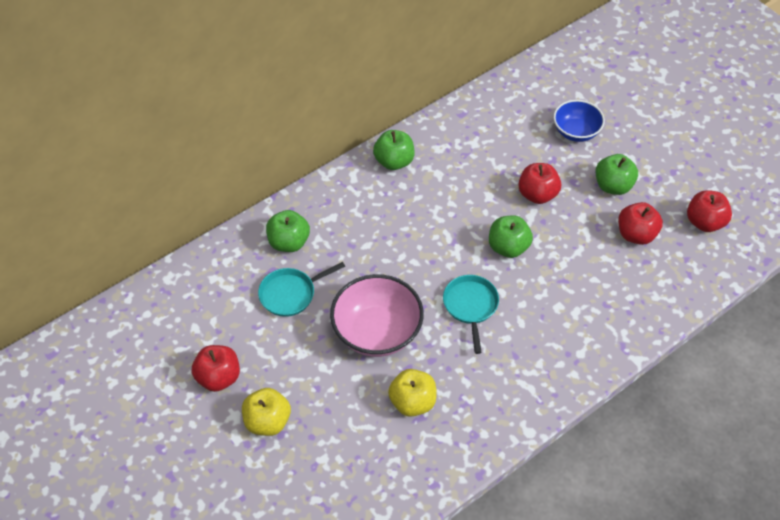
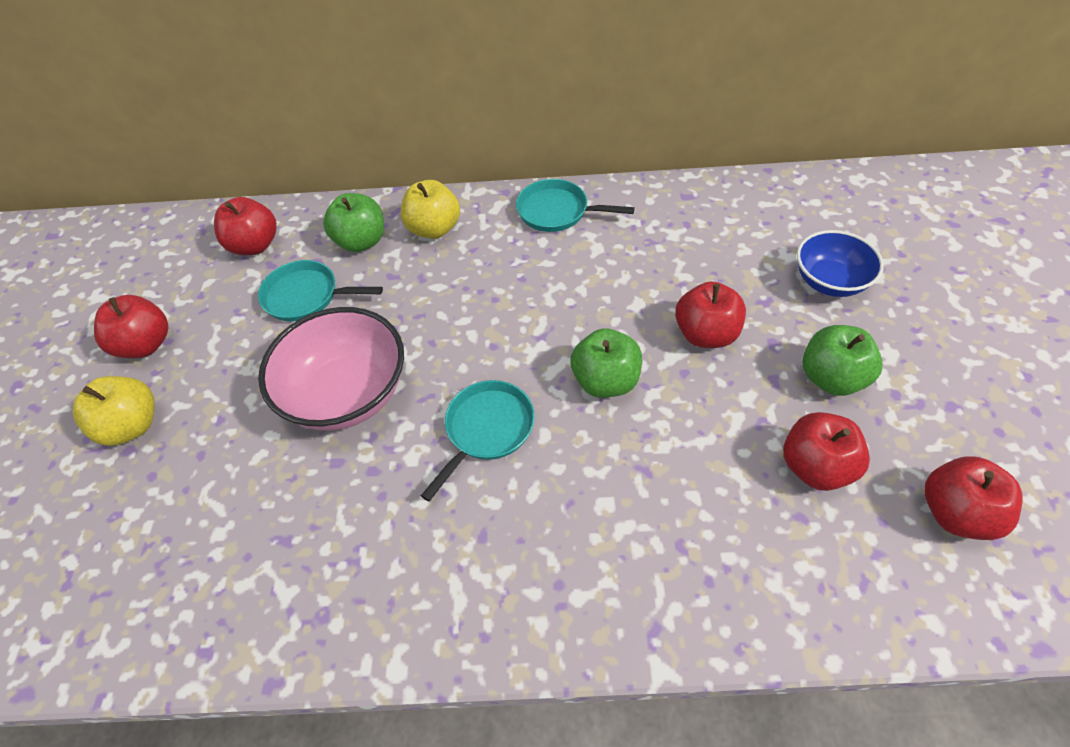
camera: 40 degrees right, 0 degrees up
green apple [373,130,415,170] -> turquoise pan [516,179,635,232]
yellow apple [388,369,436,417] -> yellow apple moved to [401,180,460,239]
none -> red apple [214,197,277,255]

